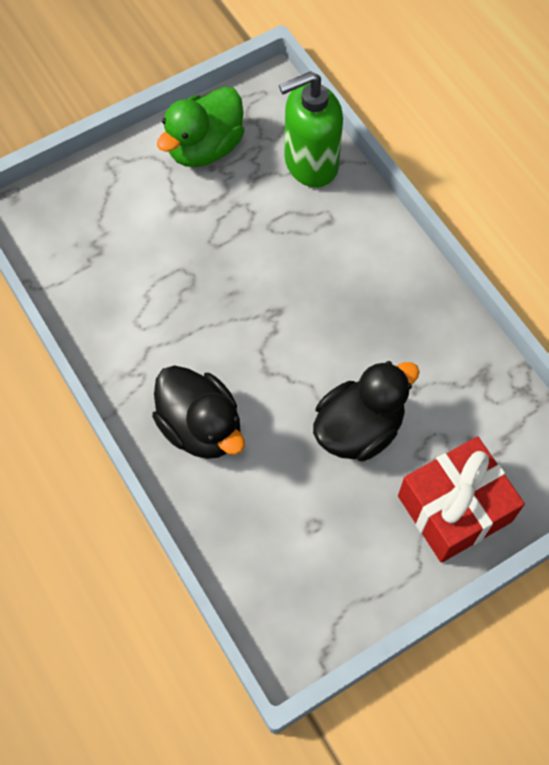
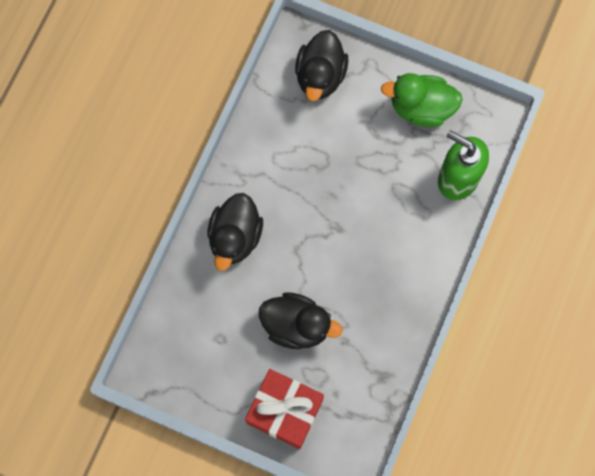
camera: 55 degrees right, 10 degrees up
none -> black duck [295,30,348,101]

